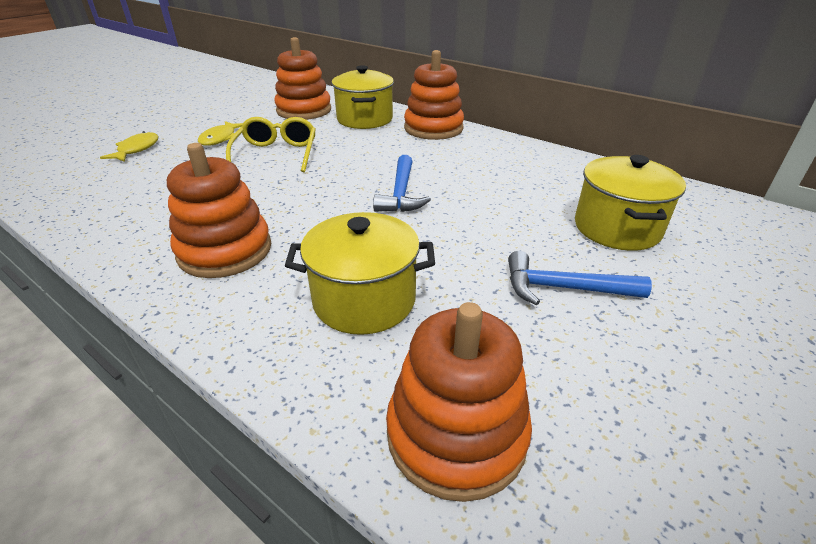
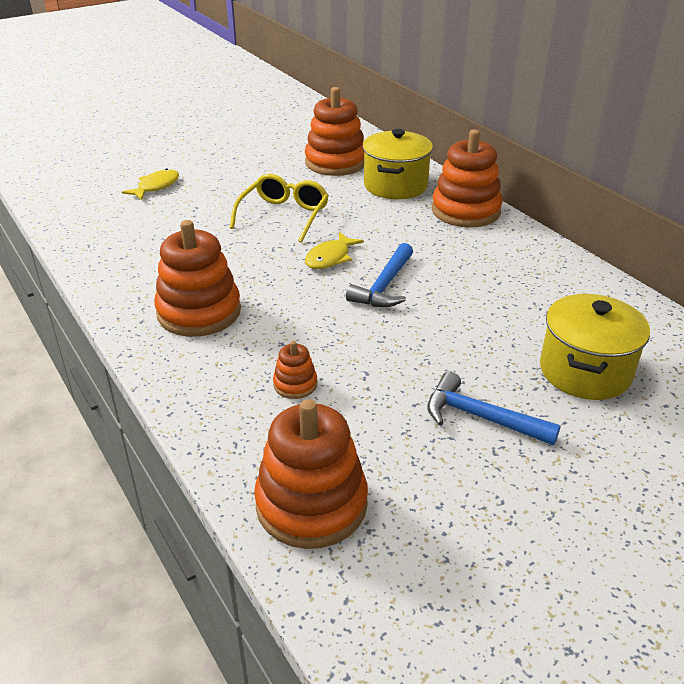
camera: 20 degrees right, 0 degrees up
yellow fish [198,121,243,146] -> yellow fish moved to [305,232,364,269]
yellow pot [285,212,435,335] -> orange stacking toy [273,341,317,399]

